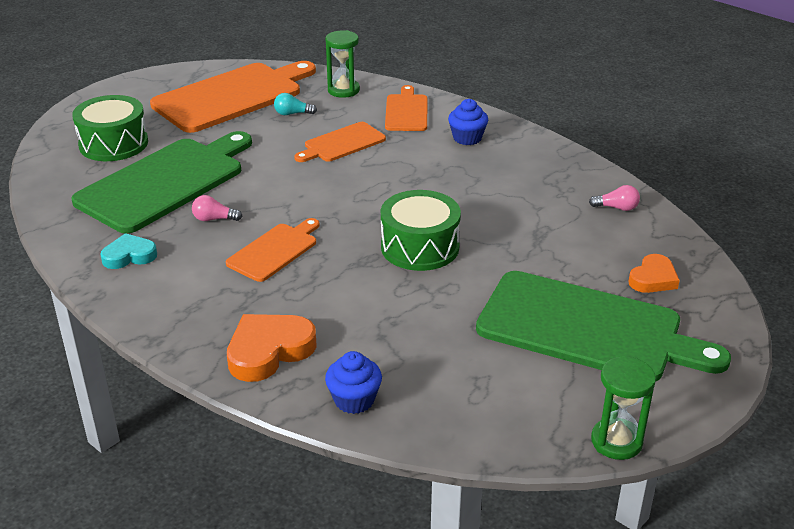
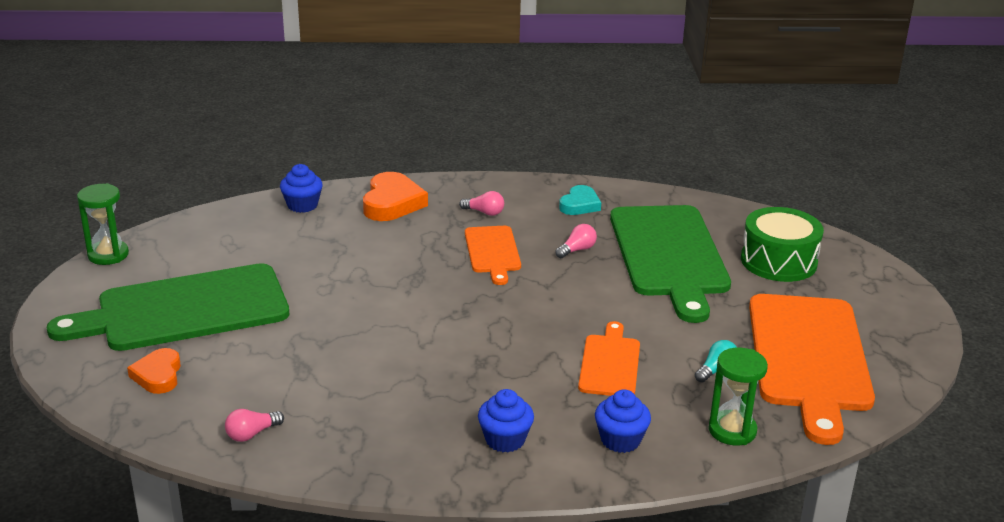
camera: 135 degrees right, 5 degrees down
green drum [381,190,461,271] -> none
orange cutting board [385,85,427,131] -> blue cupcake [595,389,651,453]
none -> pink light bulb [459,191,504,216]

